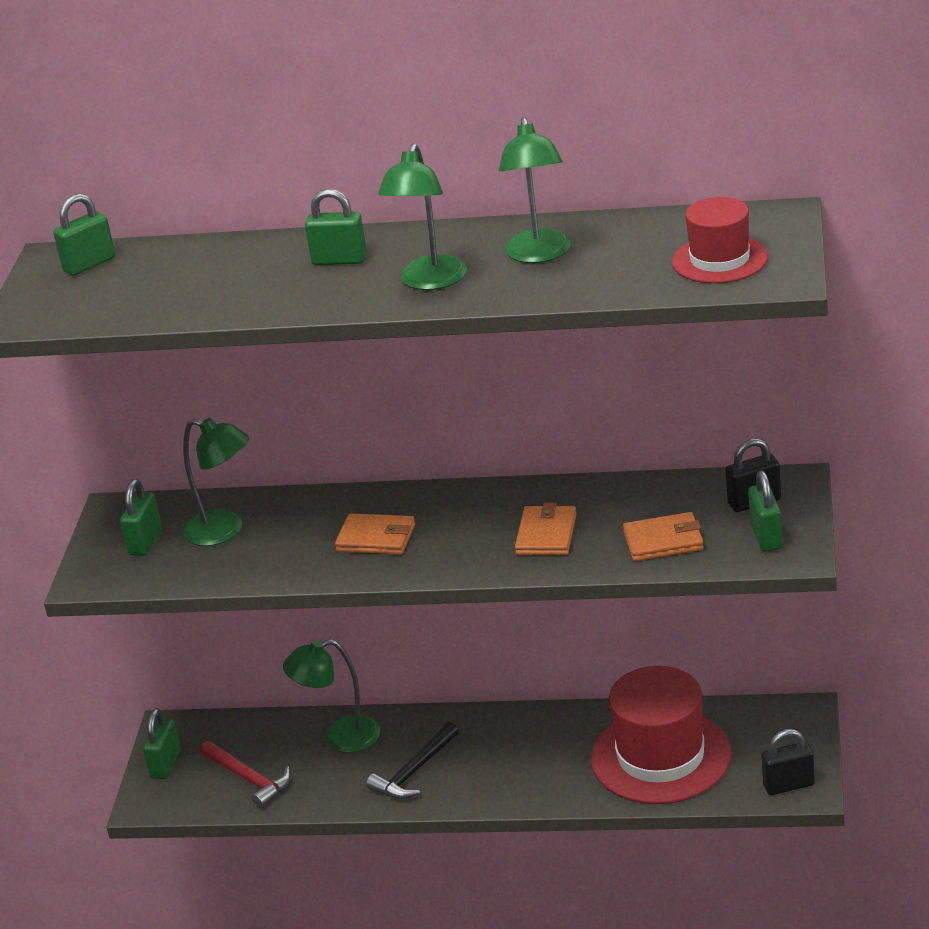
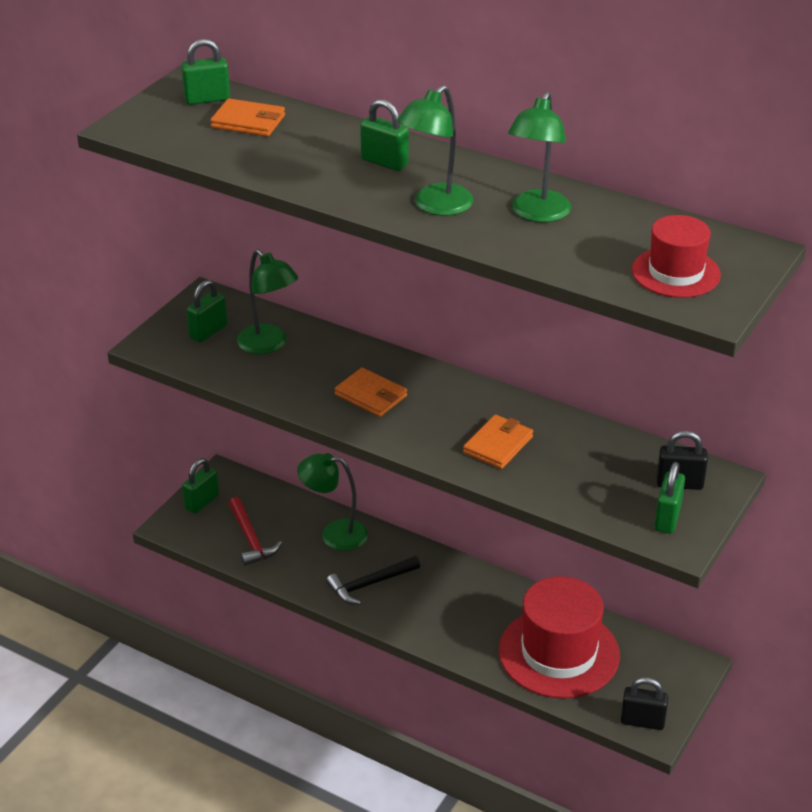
camera: 20 degrees right, 5 degrees up
orange wallet [623,512,704,561] -> orange wallet moved to [210,98,285,136]

